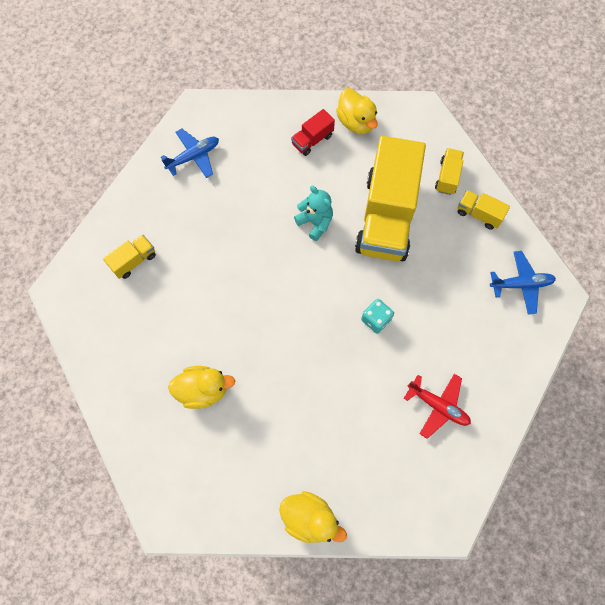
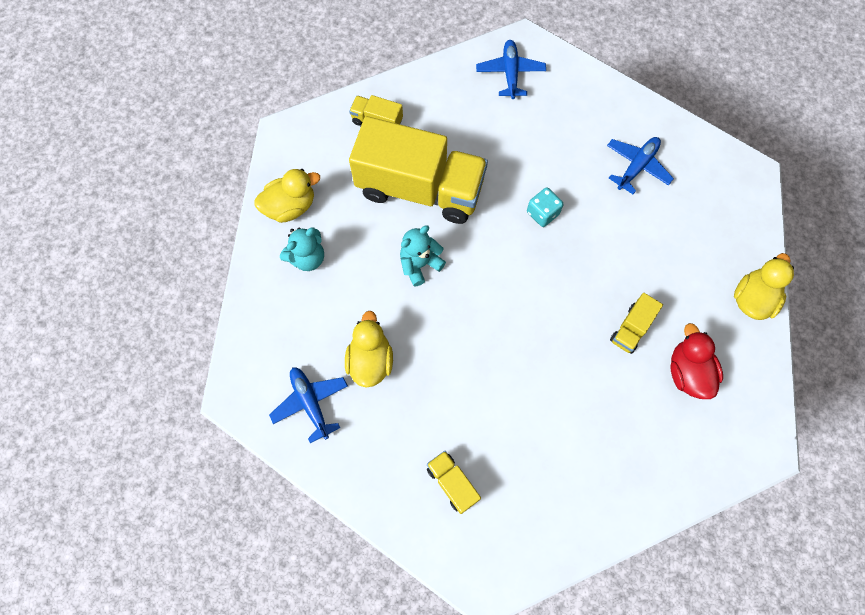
camera: 85 degrees left, 0 degrees up
yellow duck [168,366,235,409] -> yellow duck moved to [345,311,393,388]
red truck [291,109,335,156] -> turquoise teddy bear [280,227,324,271]
red plane [404,374,471,439] -> blue plane [607,137,674,194]
yellow truck [458,190,510,230] -> yellow truck moved to [610,293,663,354]
none -> red duck [670,323,723,399]

